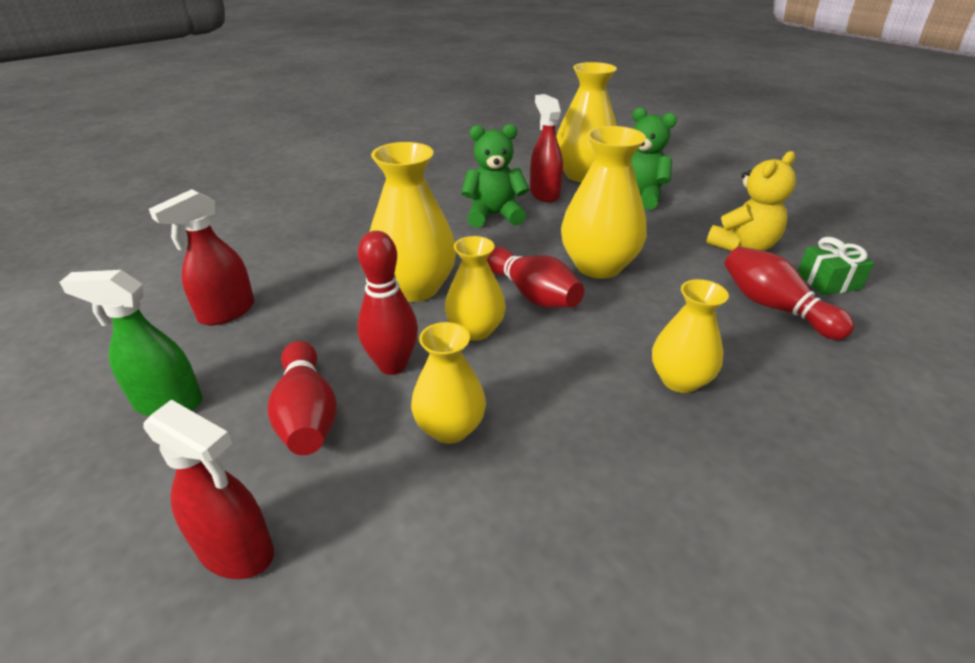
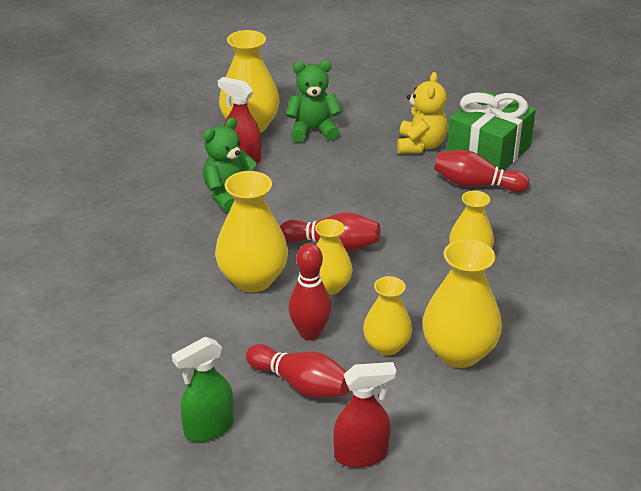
camera: 40 degrees left, 0 degrees up
red spray bottle [149,189,254,325] -> none
yellow vase [561,126,647,279] -> yellow vase moved to [422,239,502,368]
green gift [797,237,874,295] -> green gift [447,90,536,170], size x2.01

